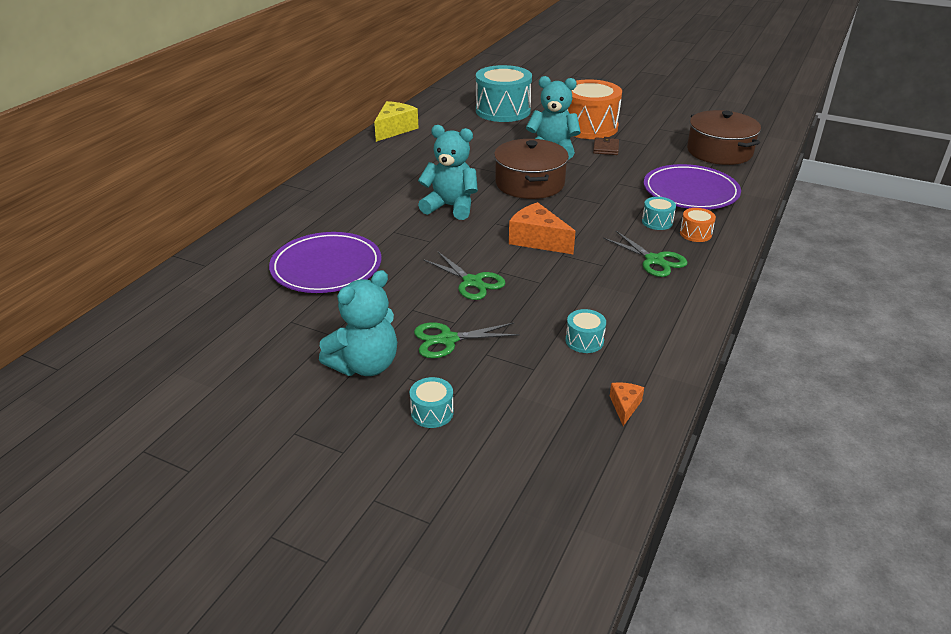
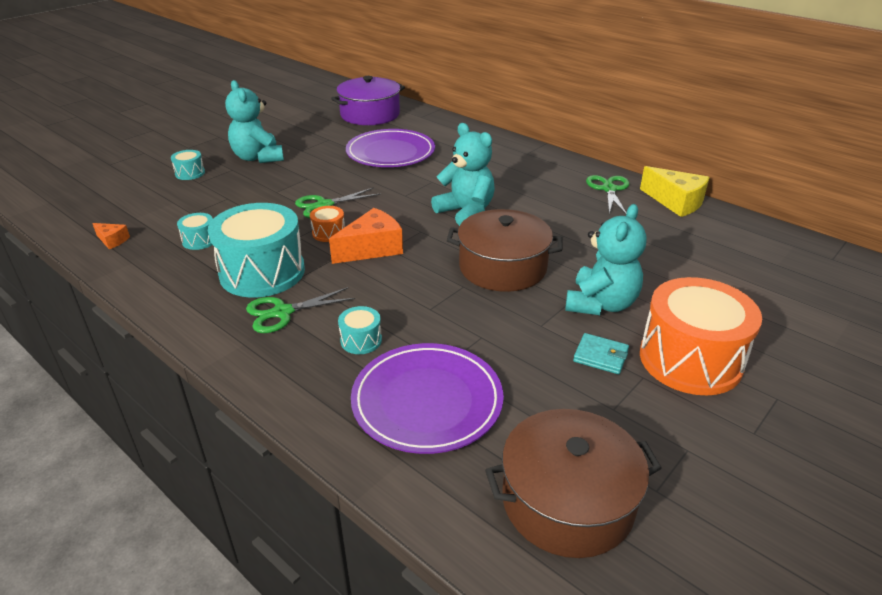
camera: 105 degrees right, 0 degrees up
green scissors [414,322,519,358] -> green scissors moved to [586,175,629,214]
turquoise teddy bear [418,125,478,220] -> turquoise teddy bear turned 75 degrees counterclockwise [431,123,495,226]
turquoise drum [476,65,532,122] -> turquoise drum moved to [208,203,305,297]
brown wallet [593,137,619,155] -> turquoise wallet [573,333,629,374]
orange drum [680,208,716,242] -> orange drum moved to [310,206,345,242]
none -> purple pot [331,76,405,125]

